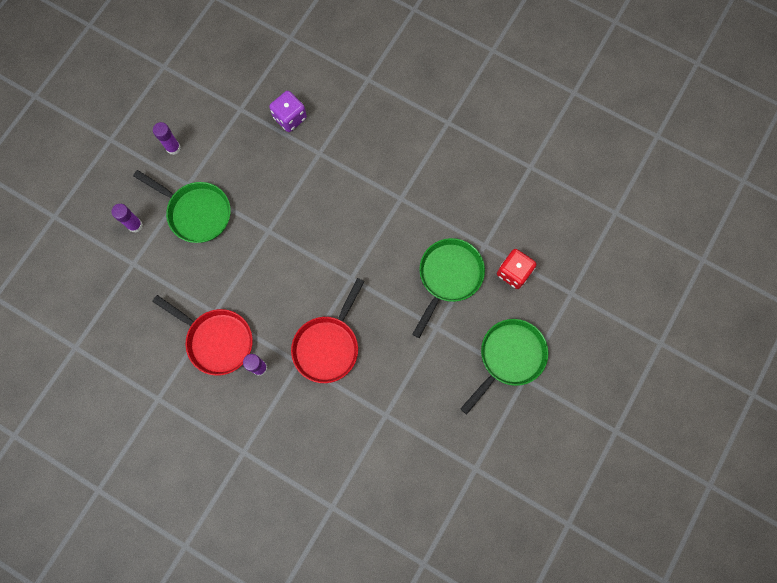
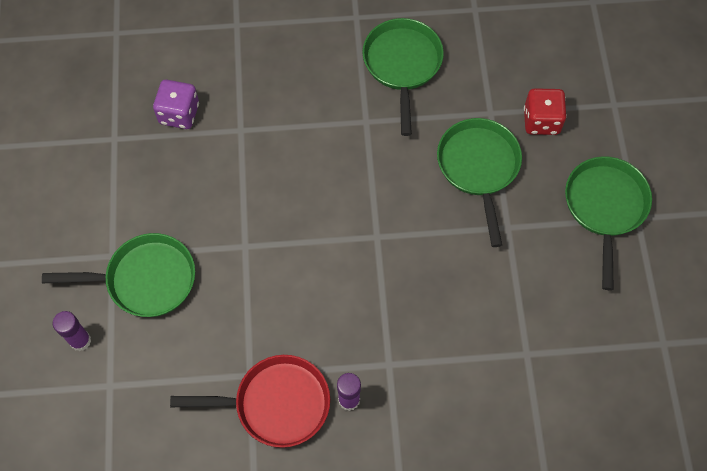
camera: 35 degrees left, 10 degrees down
purple glue stick [153,122,181,155] -> none
red pan [291,278,365,383] -> none
none -> green pan [362,18,444,136]

